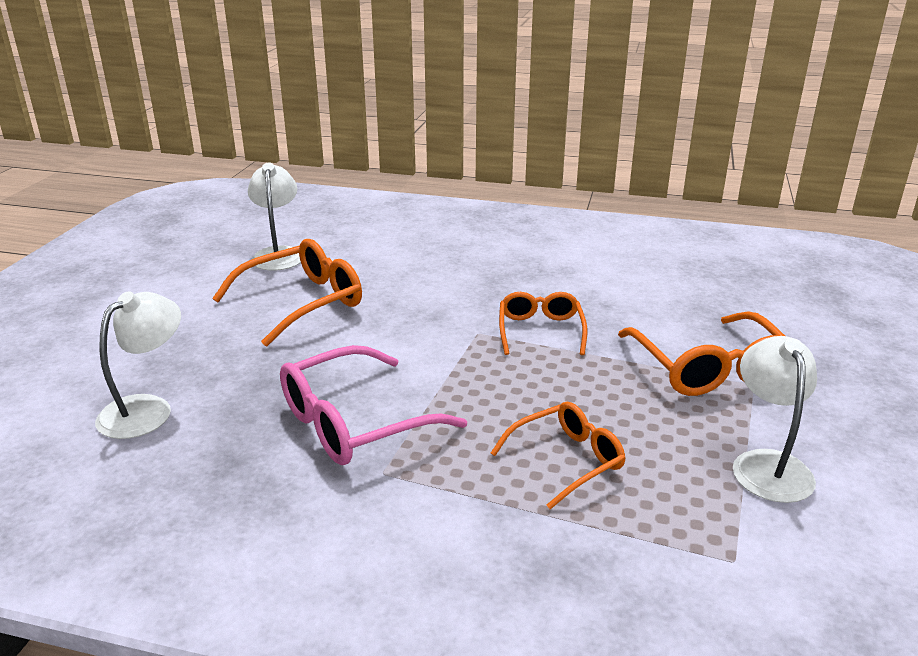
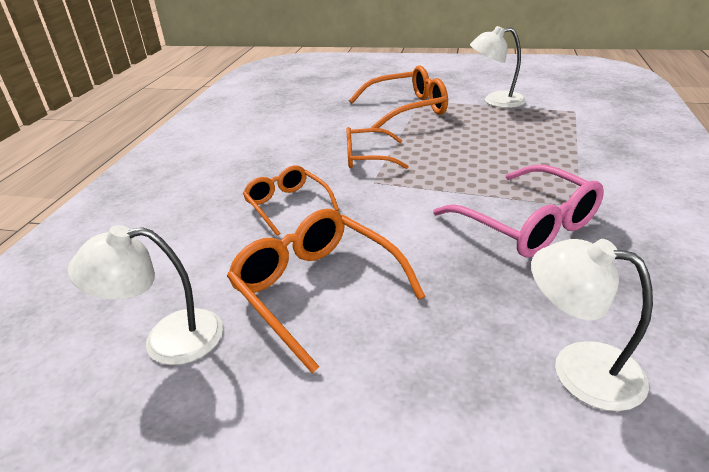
camera: 90 degrees left, 5 degrees up
orange glasses [491,402,626,509] -> orange glasses moved to [243,165,339,236]

